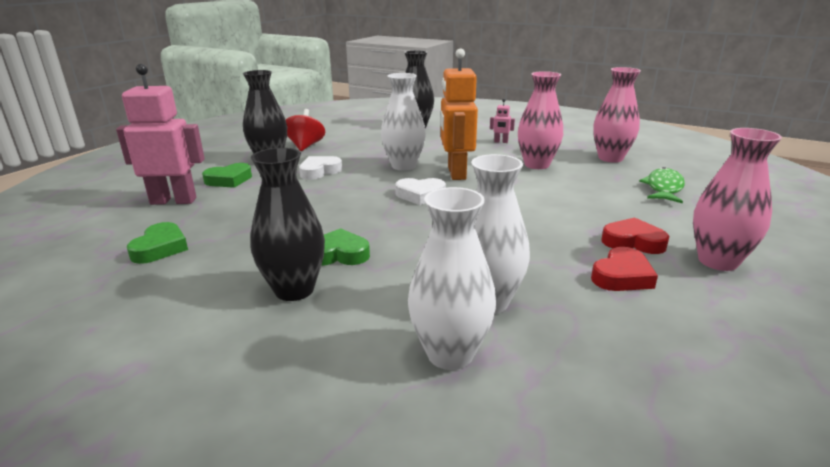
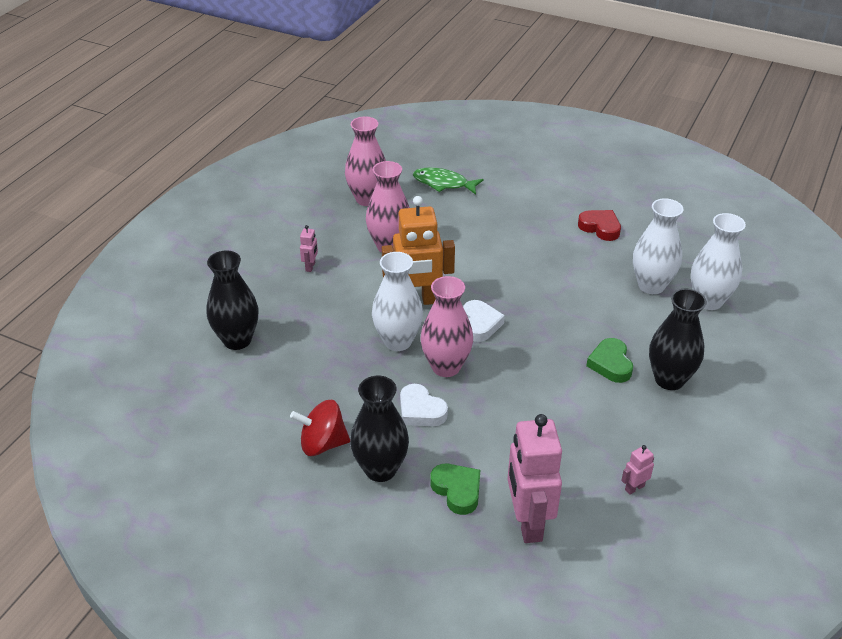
camera: 95 degrees left, 15 degrees up
green heart [127,222,188,264] -> pink robot [621,445,654,495]
red heart [601,217,669,254] -> none
pink vase [693,128,782,271] -> pink vase moved to [420,276,473,377]

